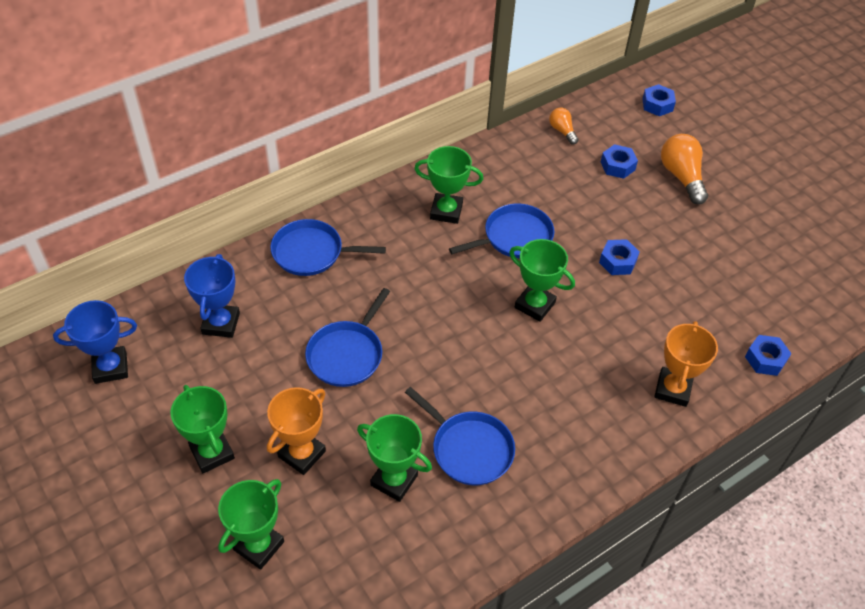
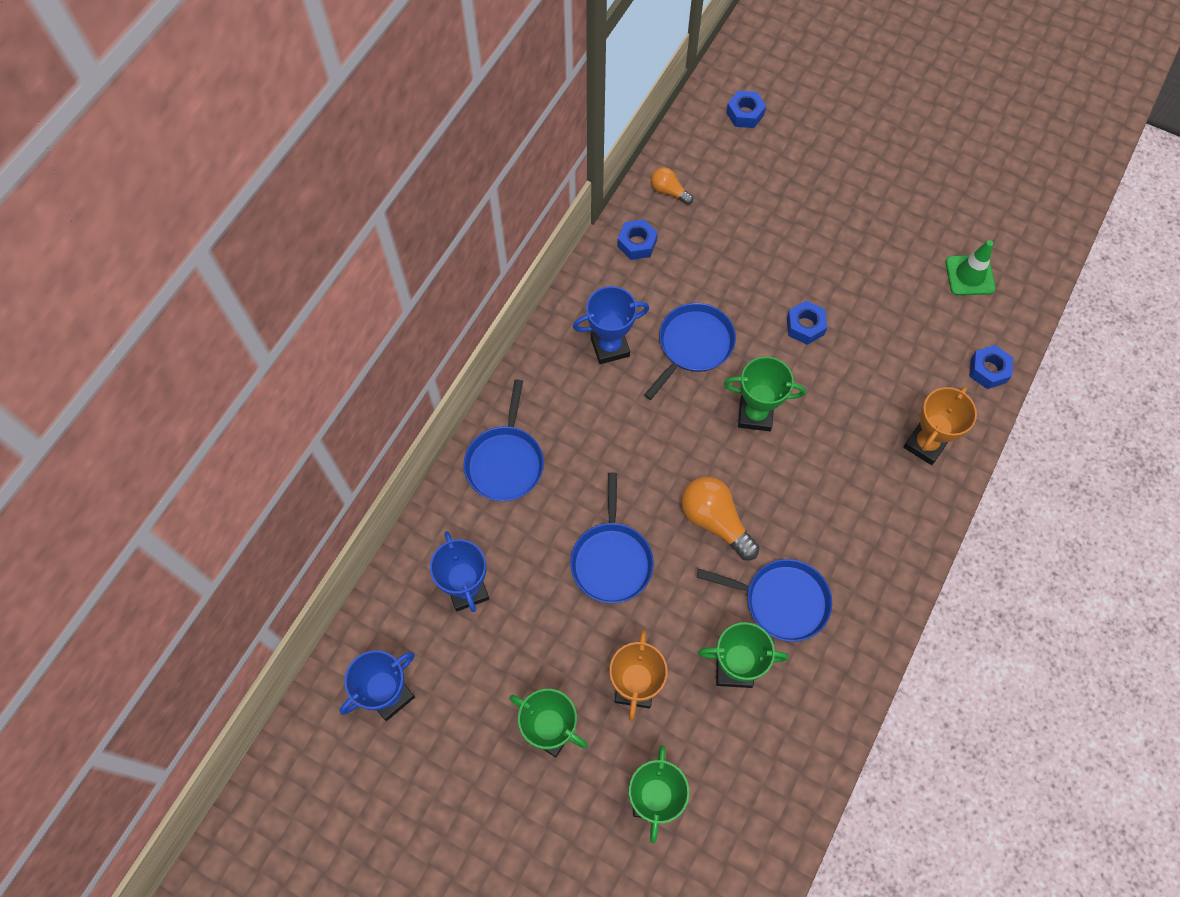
camera: 25 degrees left, 15 degrees up
blue pan [270,219,386,276] -> blue pan turned 60 degrees counterclockwise [463,379,544,501]
green trophy [414,146,483,224] -> blue trophy [573,286,649,364]
blue nut [601,144,638,179] -> blue nut moved to [618,219,658,260]
orange trophy [654,321,718,407] -> orange trophy turned 45 degrees clockwise [903,386,977,465]
orange light bulb [661,134,708,205] -> orange light bulb moved to [681,477,760,560]
none -> green traffic cone [945,240,996,295]

